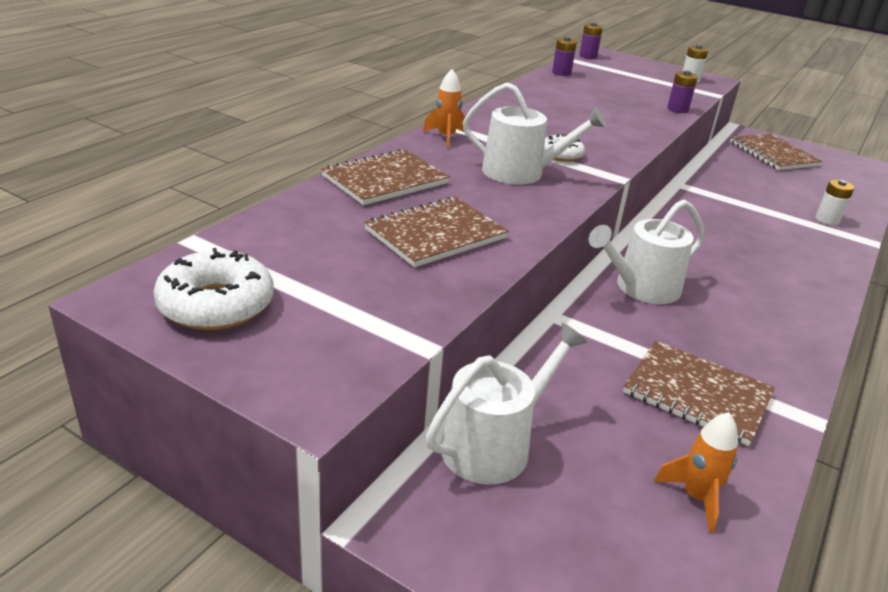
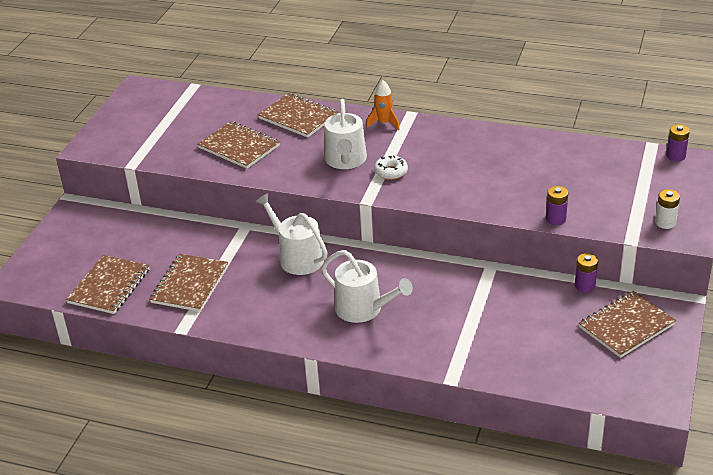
camera: 80 degrees right, 5 degrees up
white donut [153,248,274,330] -> none
white watering can [426,323,587,485] -> white watering can moved to [321,250,413,323]
purple battery [552,37,577,76] -> purple battery moved to [575,253,598,292]
orange rocket [654,412,738,533] -> brown notebook [66,255,150,314]
white battery [815,180,854,225] -> none

